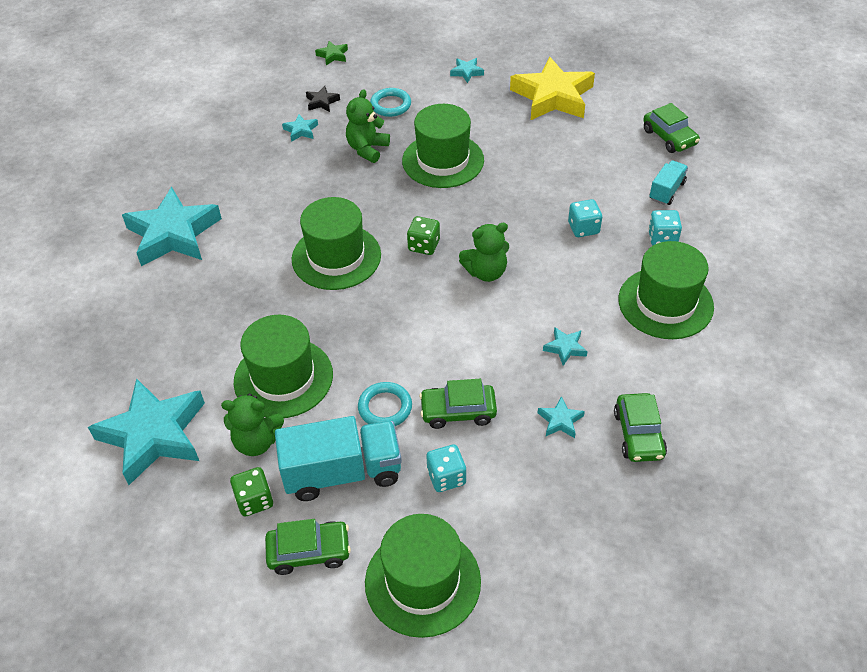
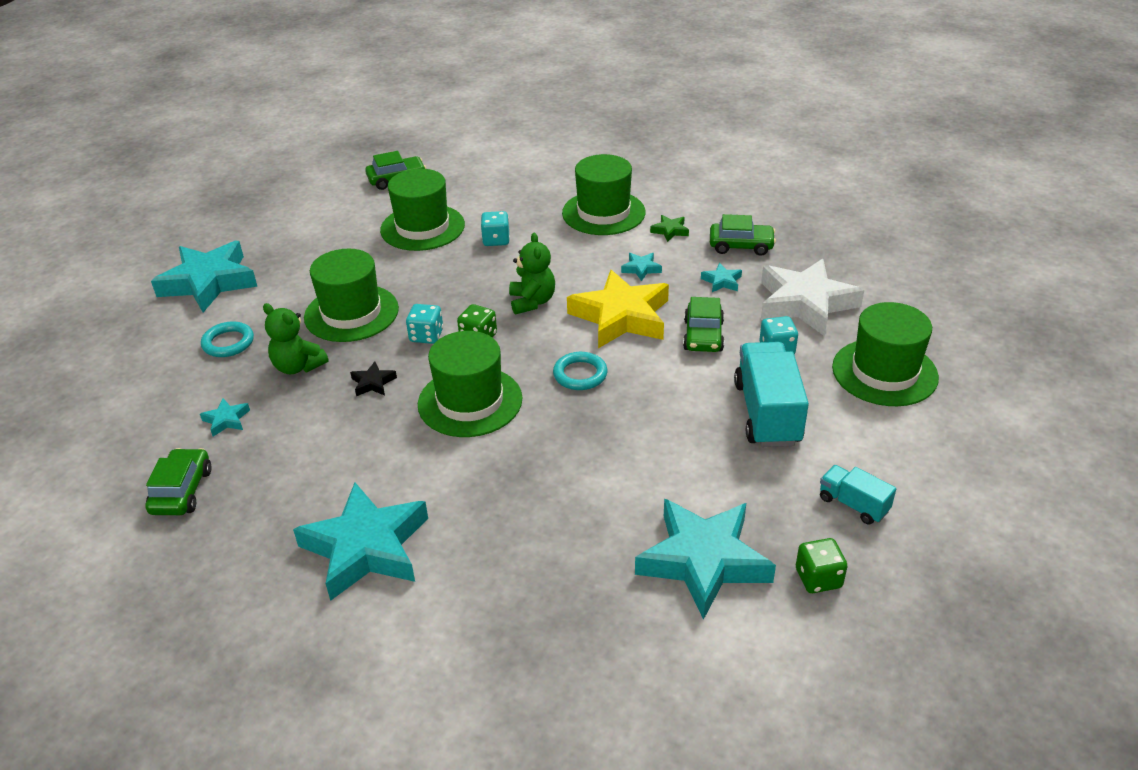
camera: 80 degrees left, 10 degrees down
green teddy bear [221,393,284,456] -> none
green dice [230,467,273,517] -> green dice moved to [796,538,848,593]
green hat [234,315,333,418] -> green hat moved to [380,169,465,251]
green car [265,519,351,575] -> green car moved to [145,448,211,515]
black star [306,86,340,112] -> black star moved to [350,362,397,396]
green star [315,41,348,65] -> green star moved to [650,215,689,242]
turquoise ring [358,382,412,426] -> turquoise ring moved to [553,352,608,390]
turquoise star [450,58,484,83] -> turquoise star [151,241,258,312], size x2.43
yellow star [510,57,595,120] -> yellow star moved to [567,270,669,348]
turquoise dice [648,210,682,245] -> turquoise dice moved to [406,304,443,344]
turquoise truck [649,160,688,205] -> turquoise truck moved to [820,465,896,525]
none -> white star [761,259,864,336]

